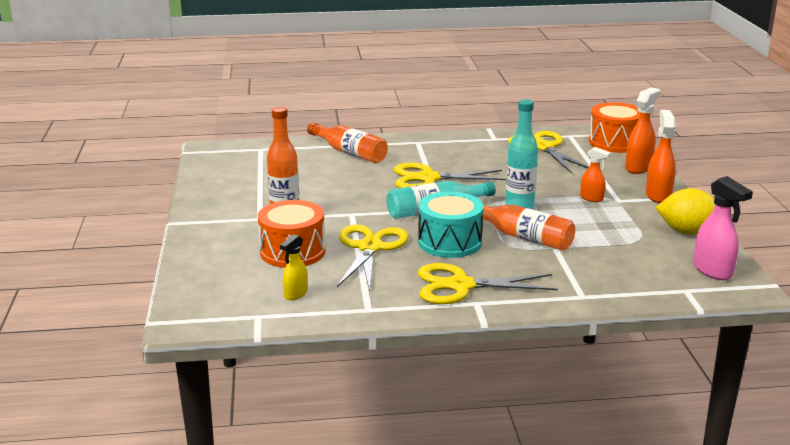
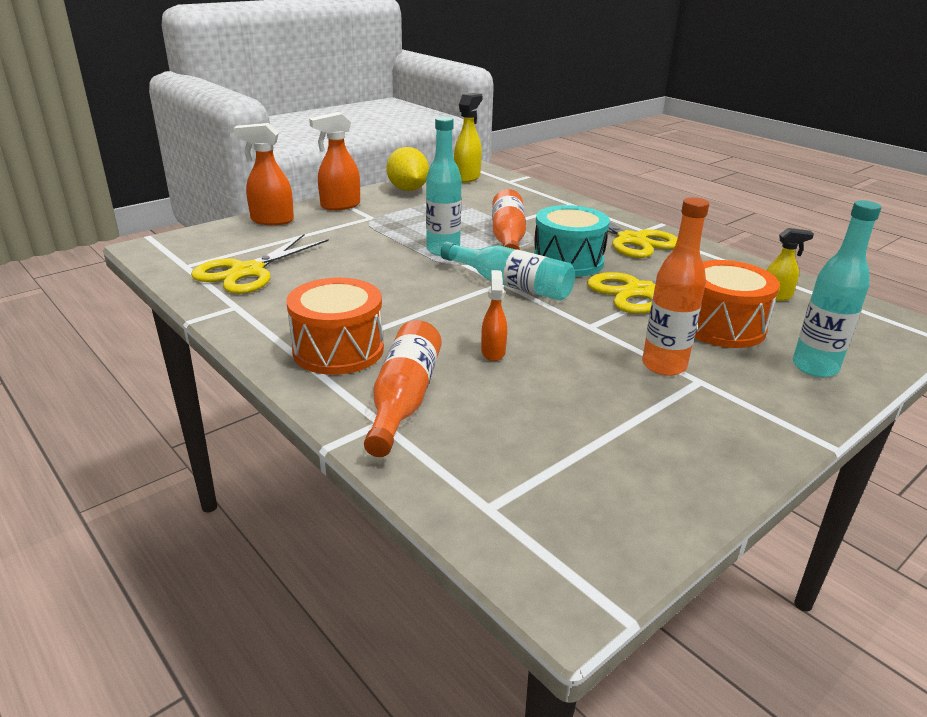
camera: 125 degrees left, 5 degrees up
yellow scissors [394,163,506,188] -> none
orange spray bottle [580,147,611,202] -> orange spray bottle moved to [481,270,507,361]
orange drum [589,103,640,153] -> orange drum moved to [286,278,384,375]
pink spray bottle [693,176,753,280] -> yellow spray bottle [454,93,483,183]
none -> turquoise bottle [793,200,882,378]

